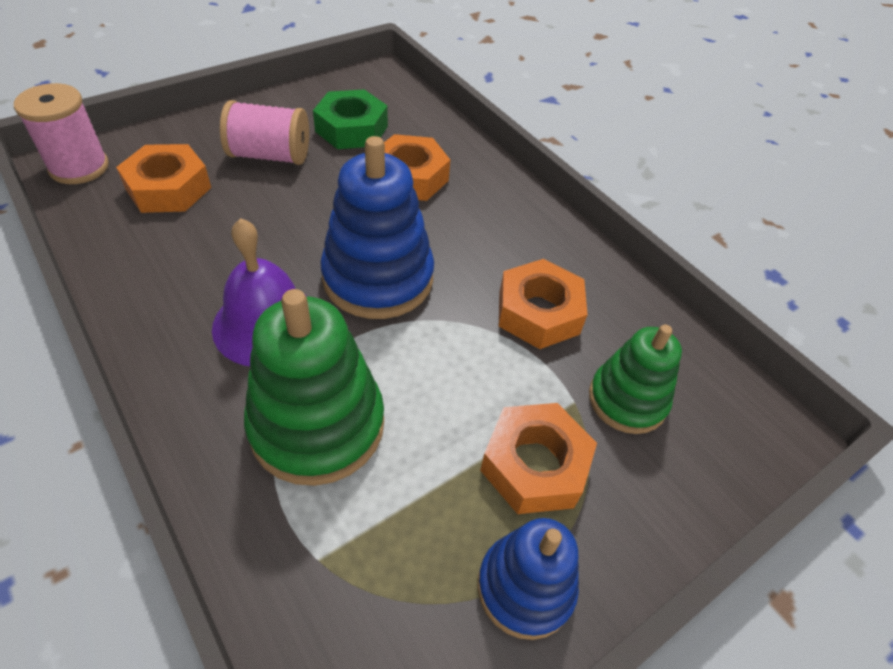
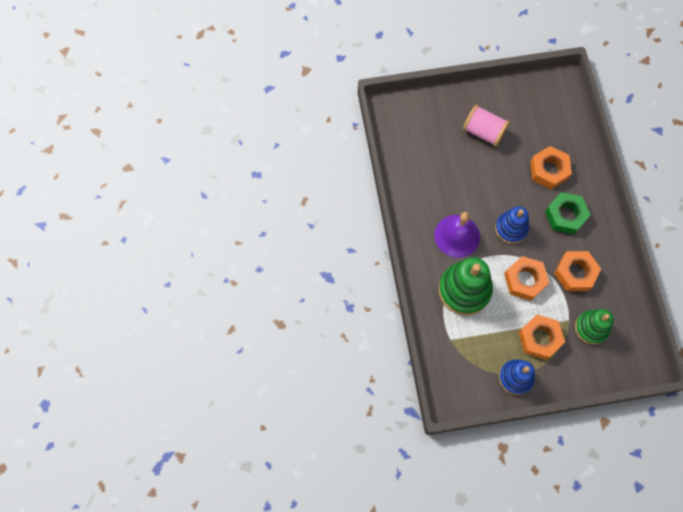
camera: 30 degrees right, 20 degrees up
pink spool [14,83,109,184] -> none
orange nut [116,144,211,213] -> orange nut moved to [504,256,549,301]
green nut [313,89,388,149] -> green nut moved to [545,192,590,234]
blue stacking toy [320,136,434,319] -> blue stacking toy [495,206,529,244], size x0.63

